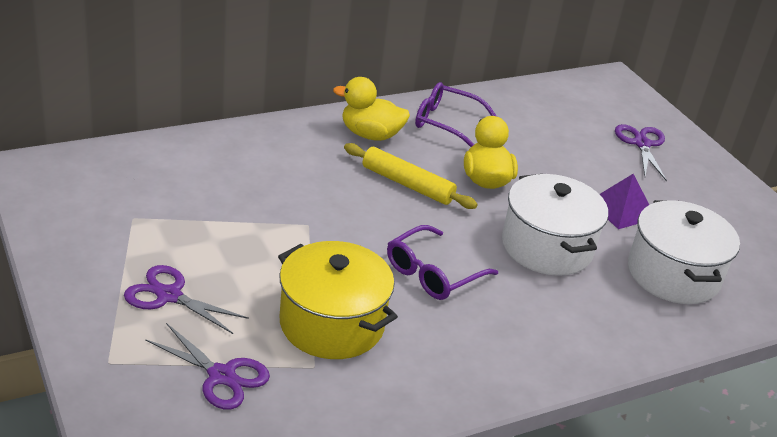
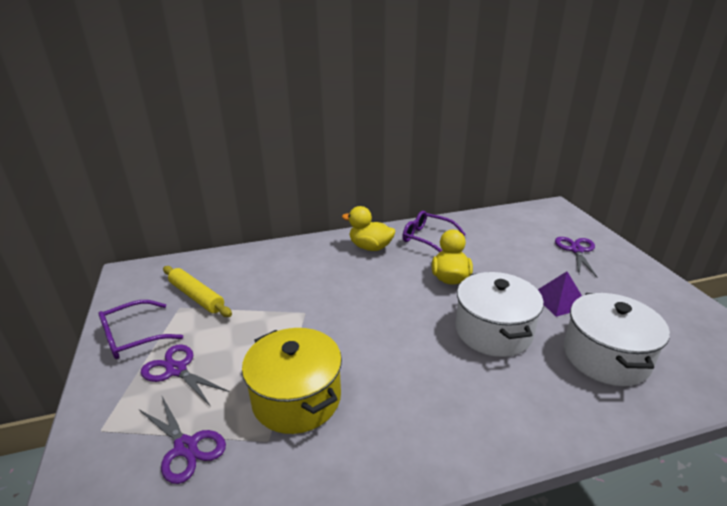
camera: 15 degrees right, 5 degrees down
yellow rolling pin [344,143,478,209] -> yellow rolling pin moved to [163,266,232,317]
purple glasses [387,225,498,300] -> purple glasses moved to [98,300,183,359]

